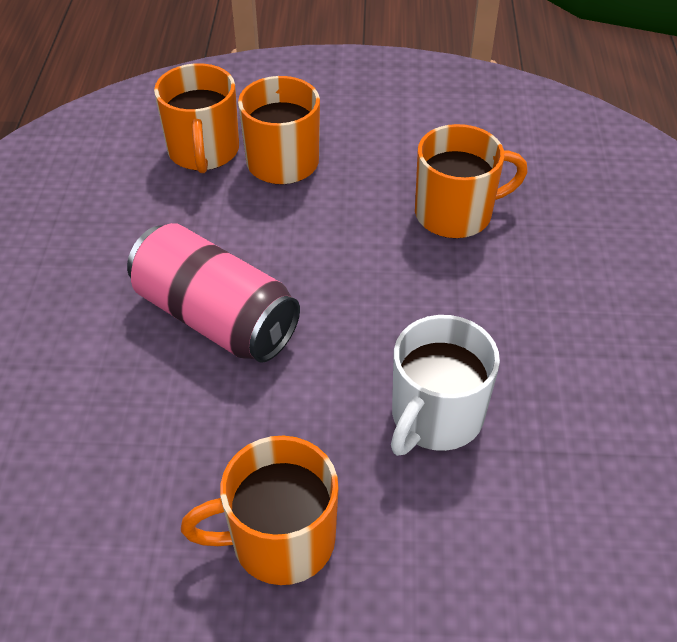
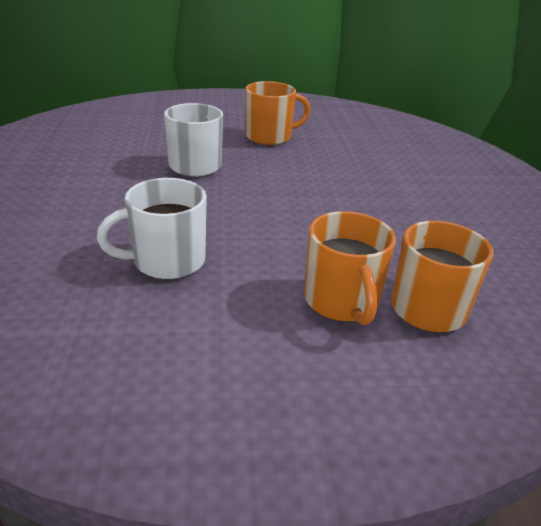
camera: 170 degrees right, 15 degrees down
pink can [127,223,300,363] -> none
orange mug [415,124,528,238] -> white mug [97,178,207,279]

